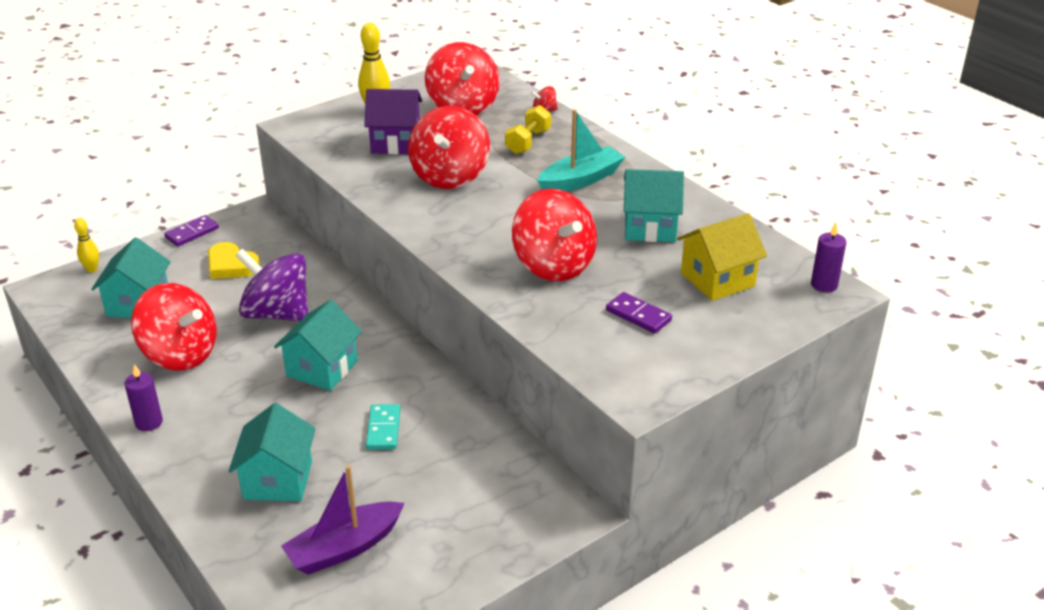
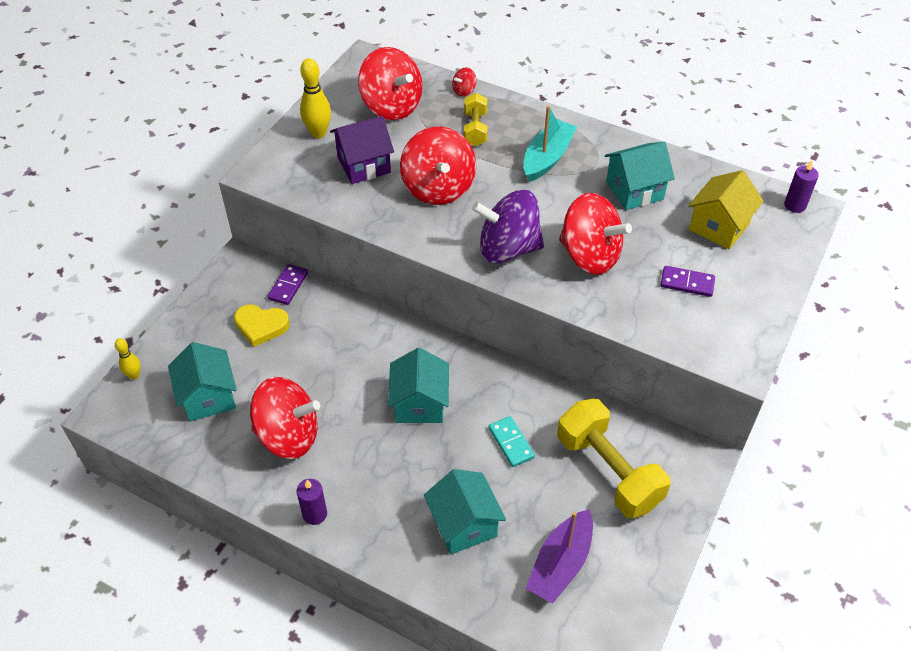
camera: 25 degrees left, 15 degrees up
purple domino [164,215,219,246] -> purple domino moved to [267,264,308,305]
purple spinning top [235,249,308,321] -> purple spinning top moved to [472,190,544,263]
none -> yellow dumbbell [558,399,670,519]

